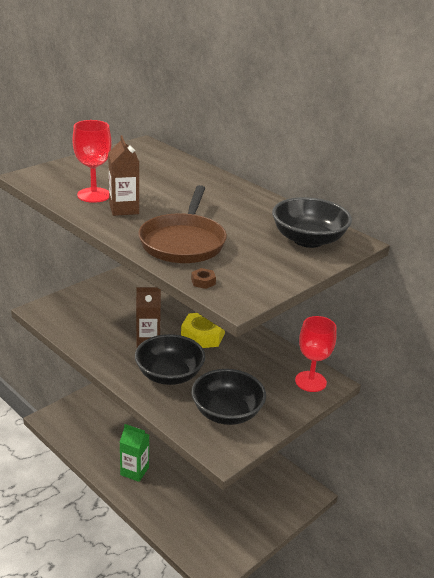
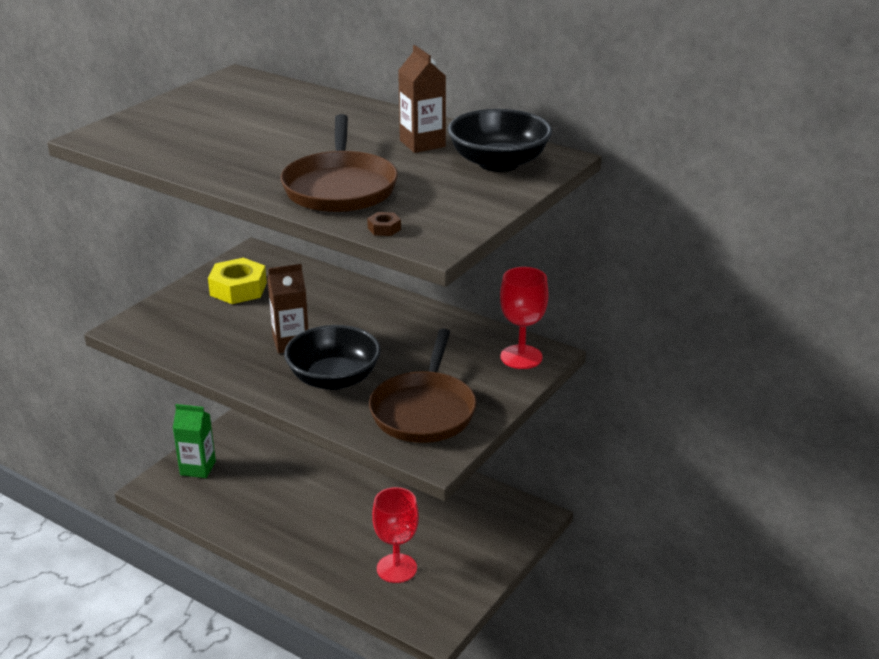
camera: 10 degrees left, 0 degrees up
red goblet [72,120,112,203] -> red goblet moved to [372,487,419,583]
brown carton [108,135,139,216] -> brown carton moved to [398,45,446,153]
green carton [120,424,149,482] -> green carton moved to [173,404,216,478]
yellow nut [181,313,225,348] -> yellow nut moved to [208,258,267,304]
black bowl [191,369,266,425] -> brown pan [369,328,477,443]

